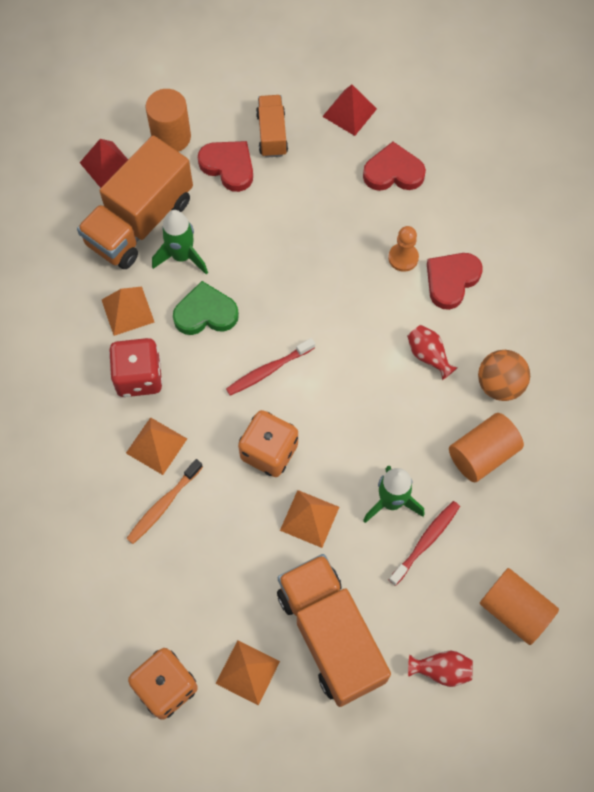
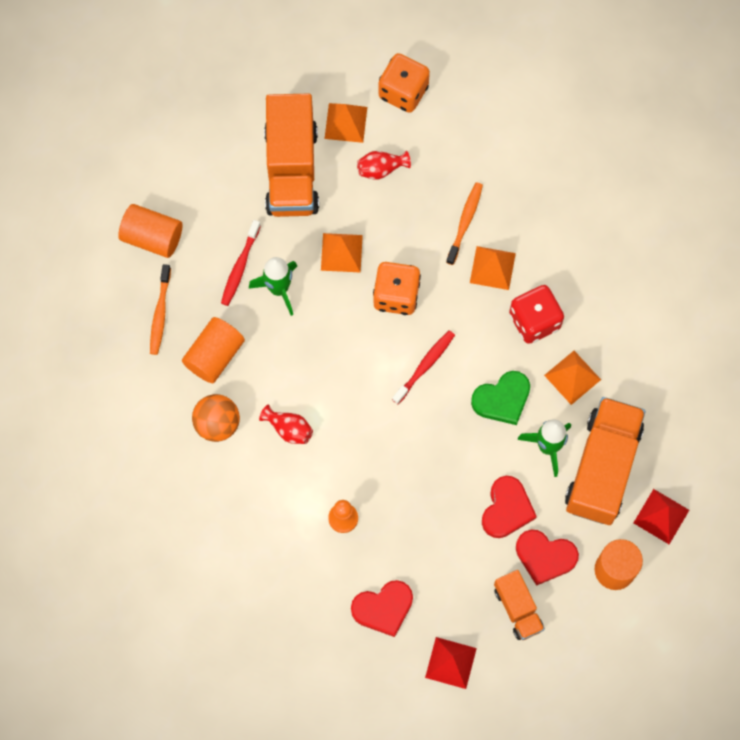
camera: 160 degrees right, 5 degrees up
orange truck [277,554,391,707] -> orange truck turned 45 degrees clockwise [264,93,319,217]
red vase [408,650,473,687] -> red vase moved to [357,151,411,180]
red heart [427,253,483,310] -> red heart moved to [482,476,537,538]
none -> orange toothbrush [150,264,171,355]

